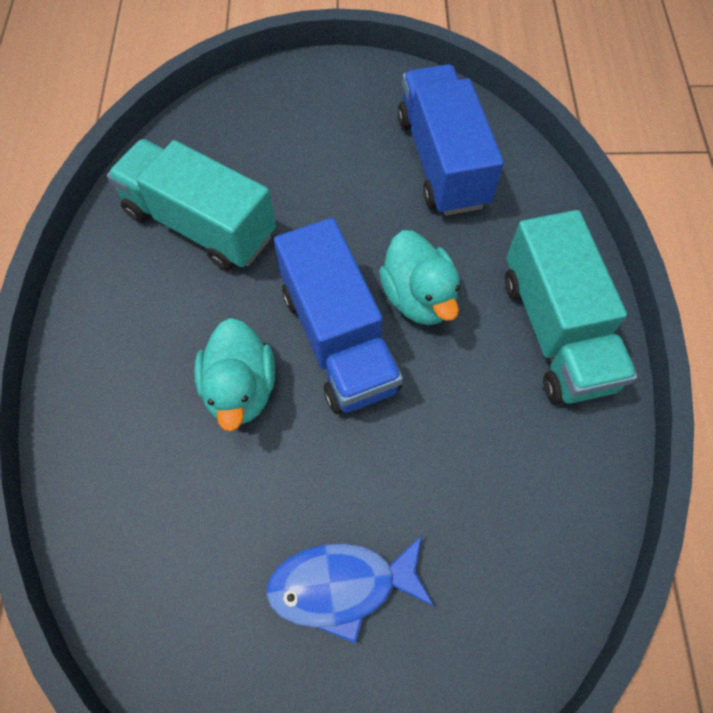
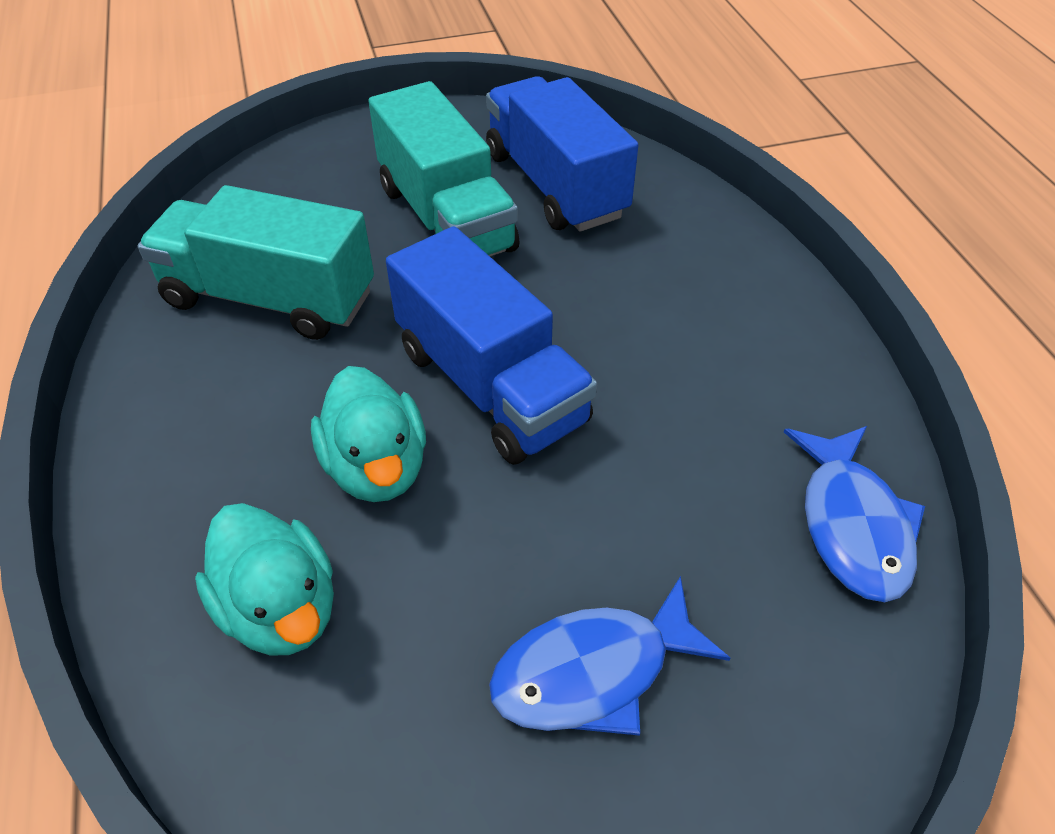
camera: 15 degrees left, 15 degrees down
turquoise duck [379,230,460,325] -> turquoise duck moved to [195,503,334,656]
turquoise truck [505,210,638,404] -> turquoise truck moved to [368,81,520,257]
none -> blue fish [784,426,925,602]

